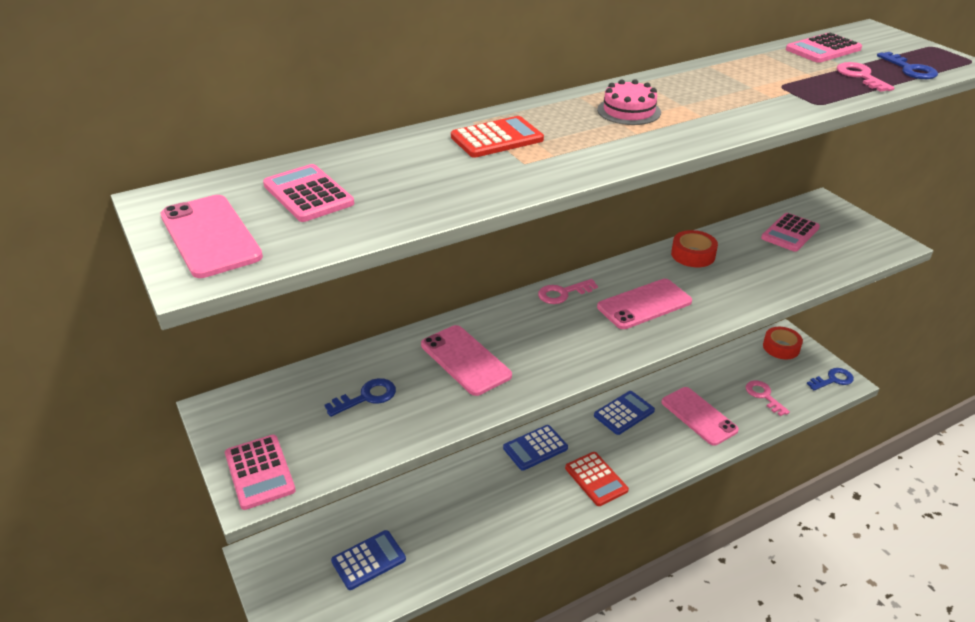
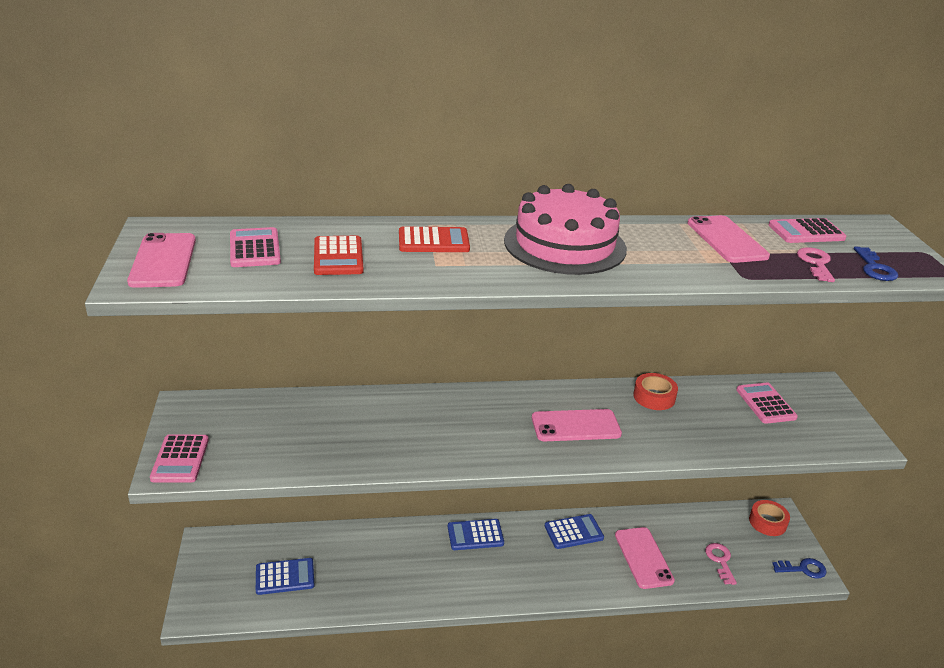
camera: 20 degrees right, 5 degrees down
blue key [325,378,396,417] -> none
pink phone [421,325,512,396] -> pink phone moved to [687,215,770,263]
pink key [538,279,598,304] -> none
red calculator [565,452,629,506] -> red calculator moved to [314,236,364,275]
pink cake [597,79,661,125] -> pink cake [504,184,627,275], size x2.15
pink calculator [761,213,820,252] -> pink calculator turned 105 degrees clockwise [736,383,798,424]

